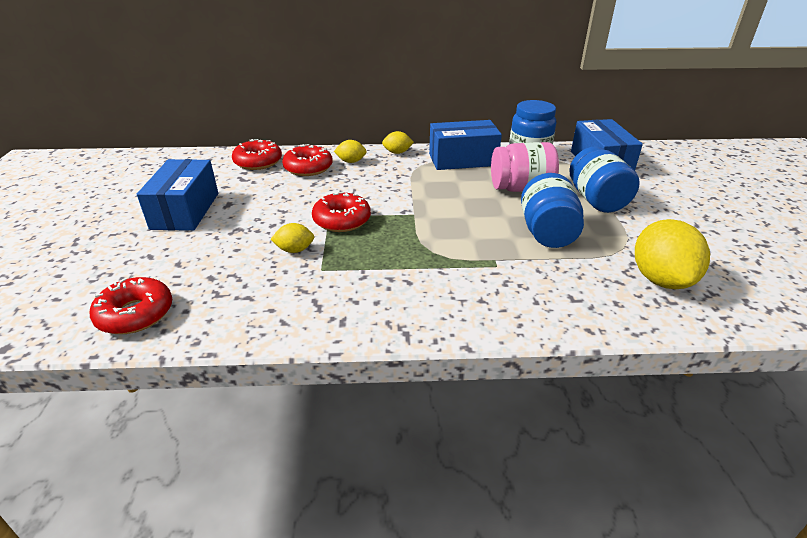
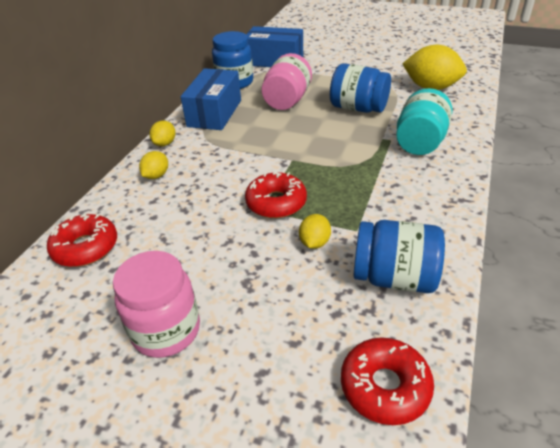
camera: 65 degrees left, 5 degrees up
blue box [137,159,218,231] -> pink jar [113,251,200,358]
red donut [282,144,333,176] -> none
blue jar [569,146,640,213] -> blue jar moved to [354,220,445,293]
none -> turquoise jar [396,88,453,155]

